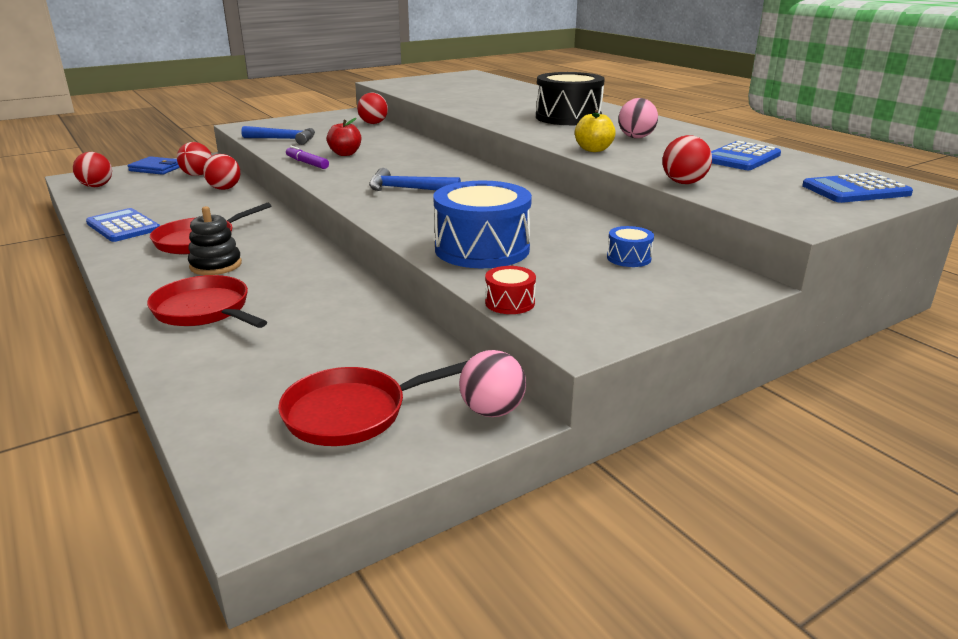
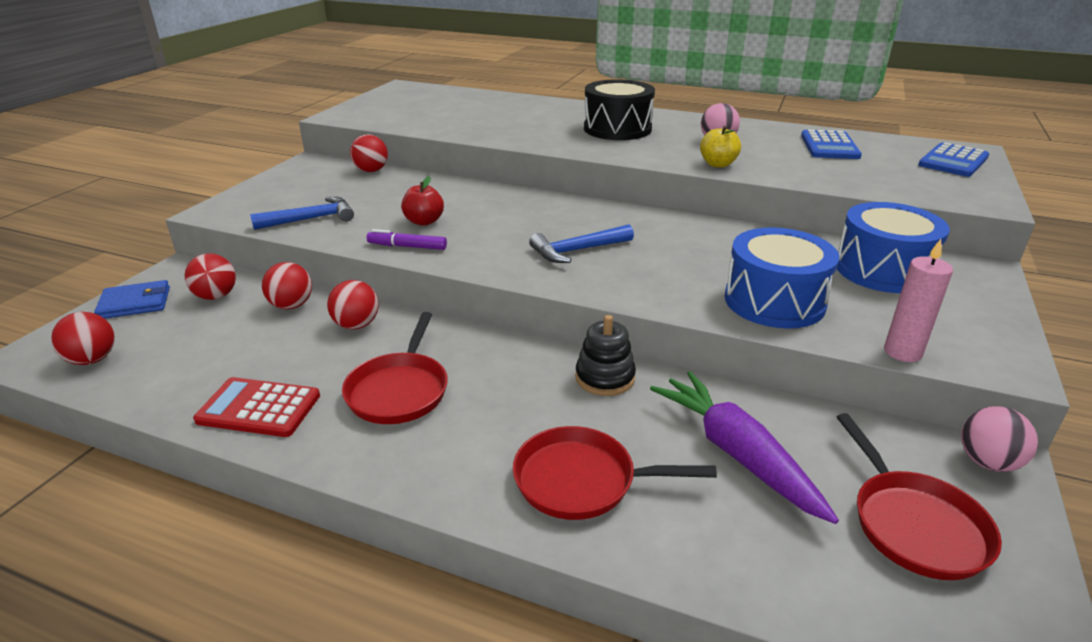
camera: 35 degrees left, 5 degrees up
blue calculator [86,208,160,242] -> red calculator [193,377,320,437]
black stacking toy [188,206,242,275] -> black stacking toy moved to [575,315,636,396]
red pan [278,360,469,446] -> red pan turned 45 degrees counterclockwise [837,413,1002,580]
red drum [485,266,536,314] -> pink candle [884,239,953,362]
blue drum [607,226,654,267] -> blue drum [837,202,950,293], size x2.22
red ball [663,135,712,184] -> red ball moved to [327,280,379,329]
none -> purple carrot [650,371,839,524]

